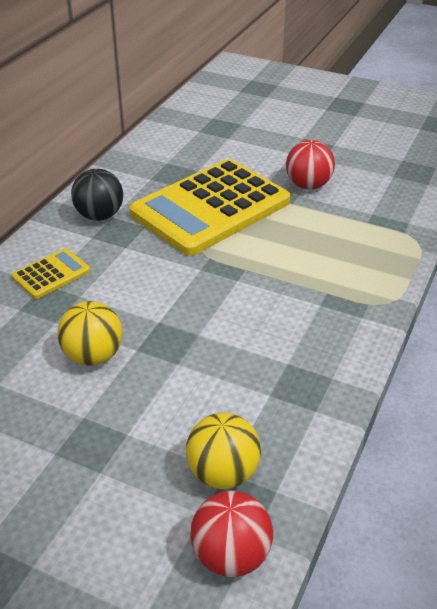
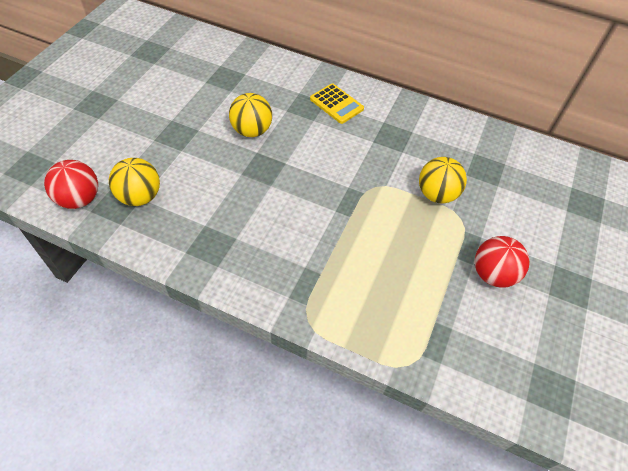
camera: 85 degrees right, 15 degrees up
black ball [71,169,123,221] -> none
yellow calculator [129,159,290,256] -> yellow ball [419,157,467,203]

